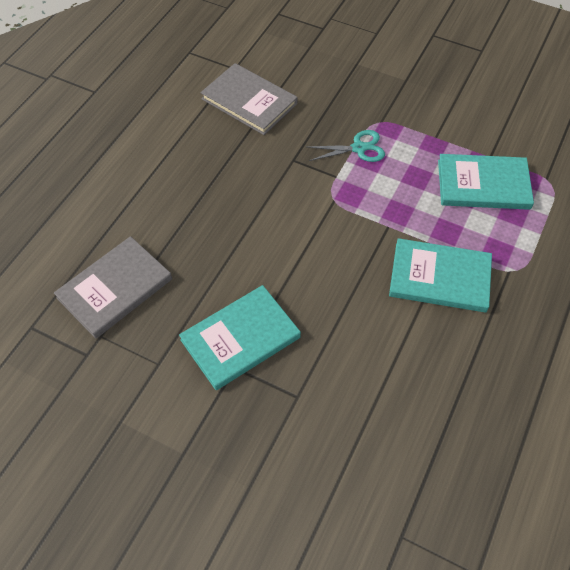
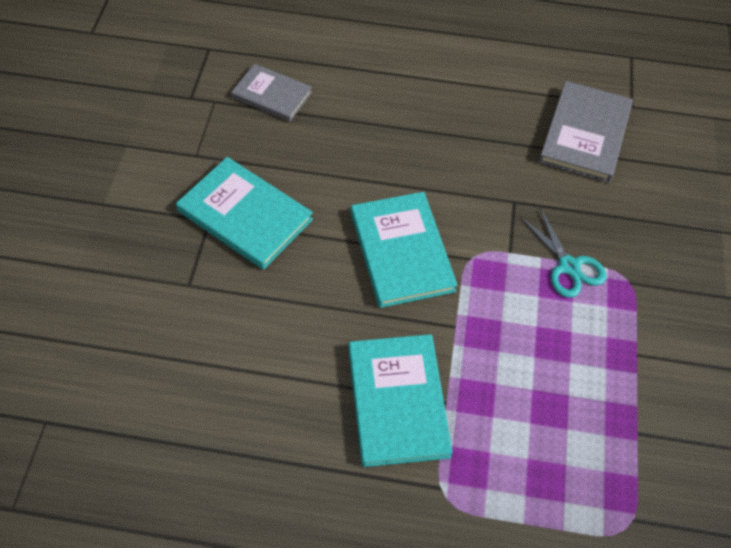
camera: 70 degrees right, 0 degrees up
grey book [54,236,172,338] -> grey book [231,64,312,121], size x0.65
turquoise book [438,154,534,210] -> turquoise book moved to [351,192,458,308]

